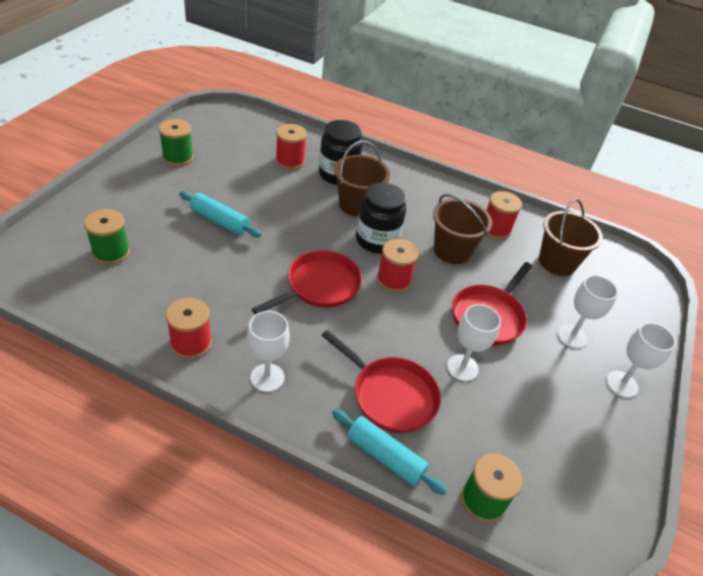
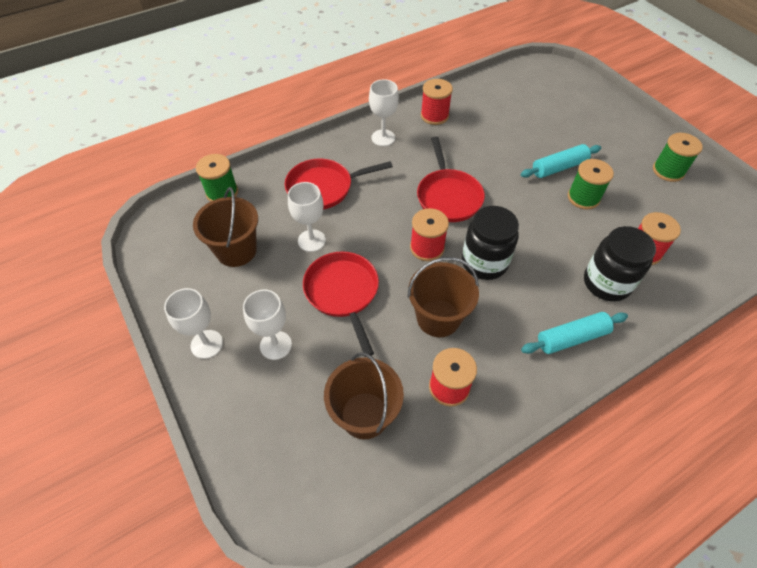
camera: 130 degrees right, 10 degrees up
green spool [84,209,130,265] -> green spool moved to [568,159,614,209]
turquoise rolling pin [332,409,447,495] -> turquoise rolling pin moved to [521,312,628,354]
brown bucket [334,141,390,217] -> brown bucket moved to [193,187,258,267]

